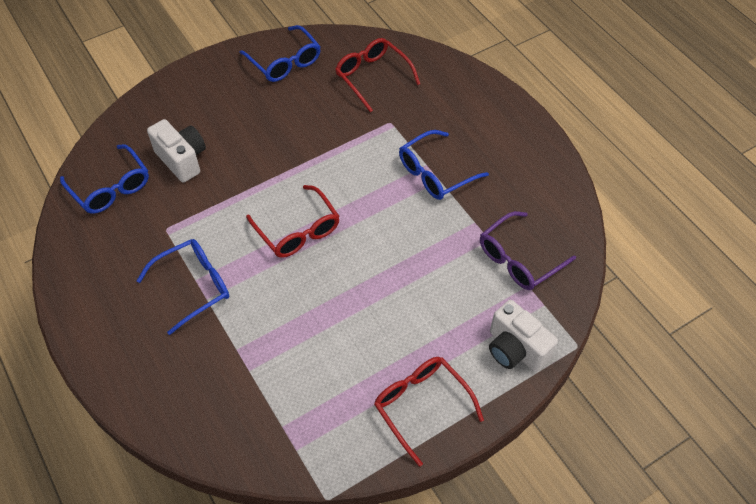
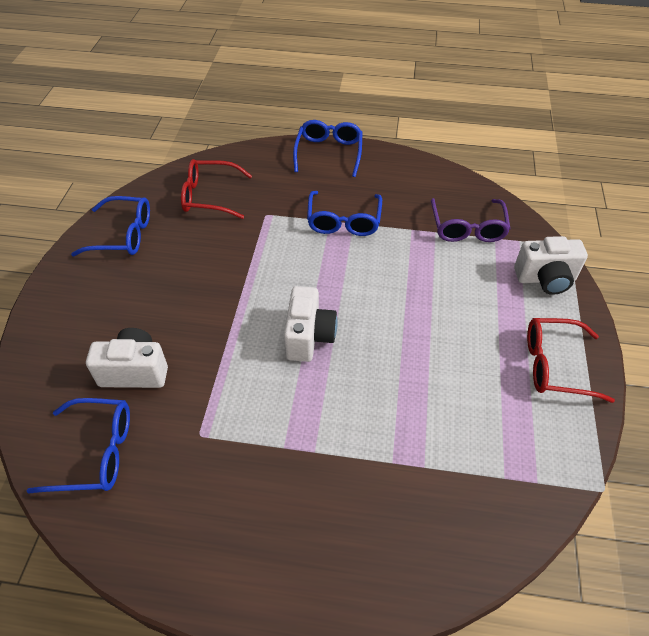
camera: 50 degrees left, 5 degrees down
blue glasses [137,239,229,335] -> blue glasses moved to [293,120,363,177]
red glasses [246,185,340,258] -> white camera [284,286,338,362]

